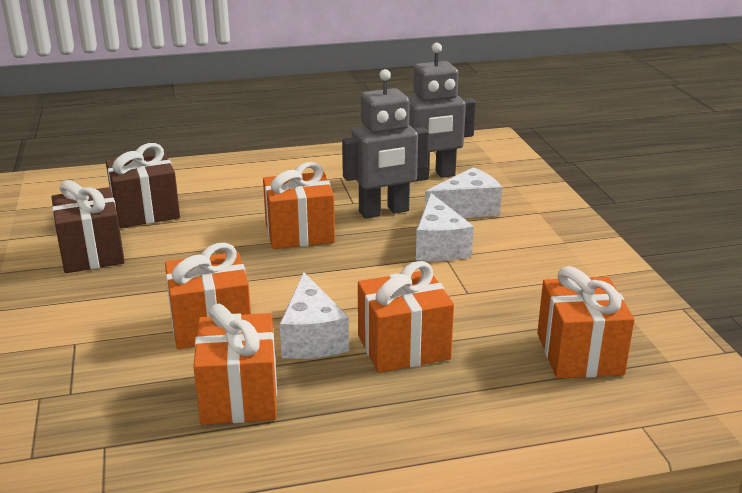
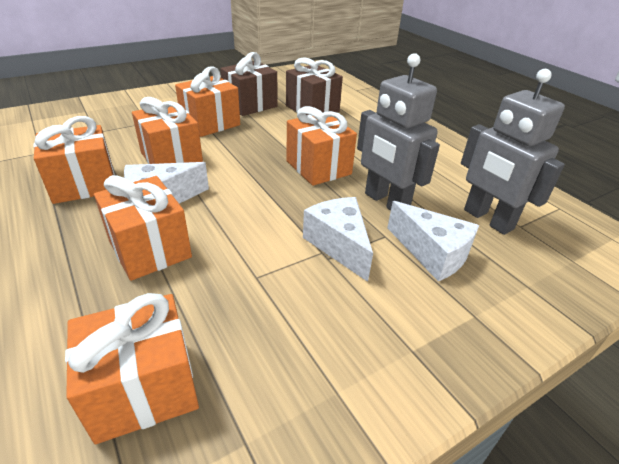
camera: 70 degrees right, 10 degrees up
white cheese [416,193,474,261] -> white cheese turned 90 degrees clockwise [303,197,373,282]
none -> orange gift [175,67,240,137]

